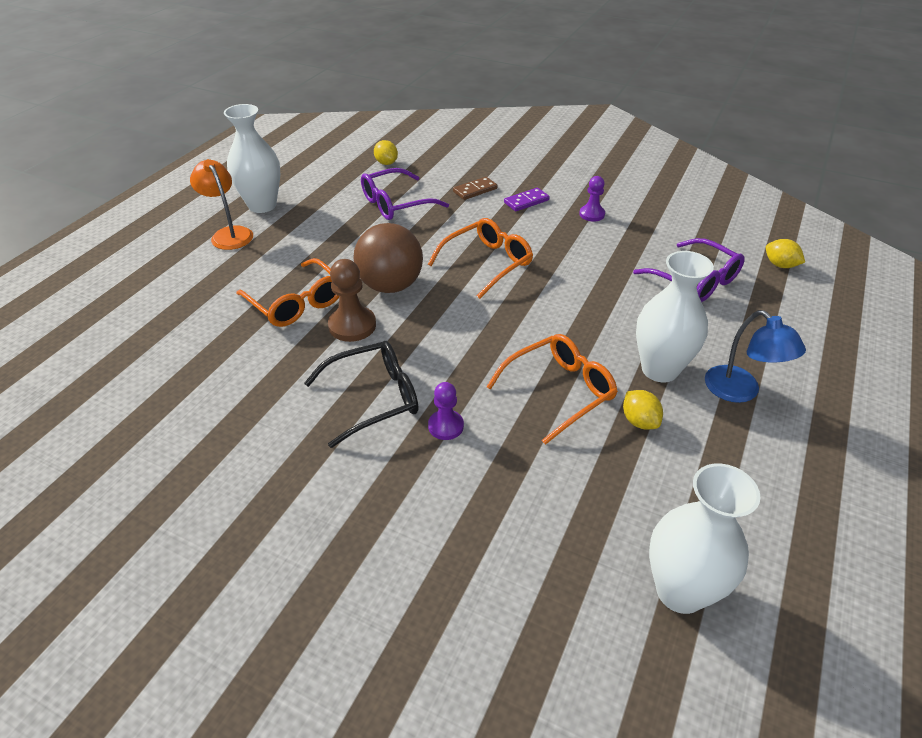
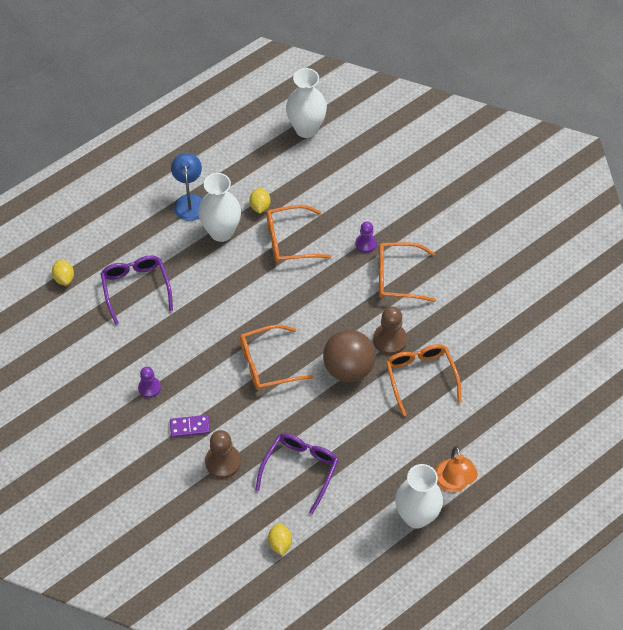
camera: 155 degrees left, 15 degrees up
black glasses [304,341,418,448] -> orange glasses [379,242,436,302]
purple glasses [361,168,449,220] -> purple glasses turned 60 degrees counterclockwise [255,433,338,514]
brown domino [453,177,498,200] -> brown pawn [205,430,241,478]

